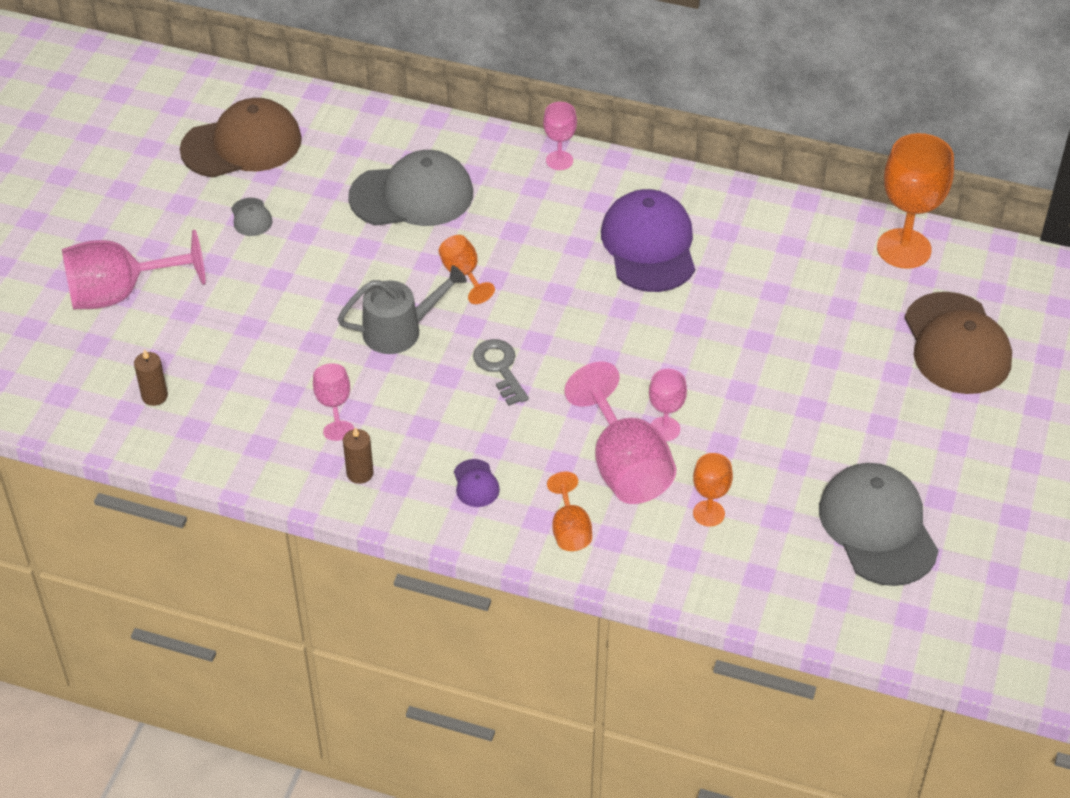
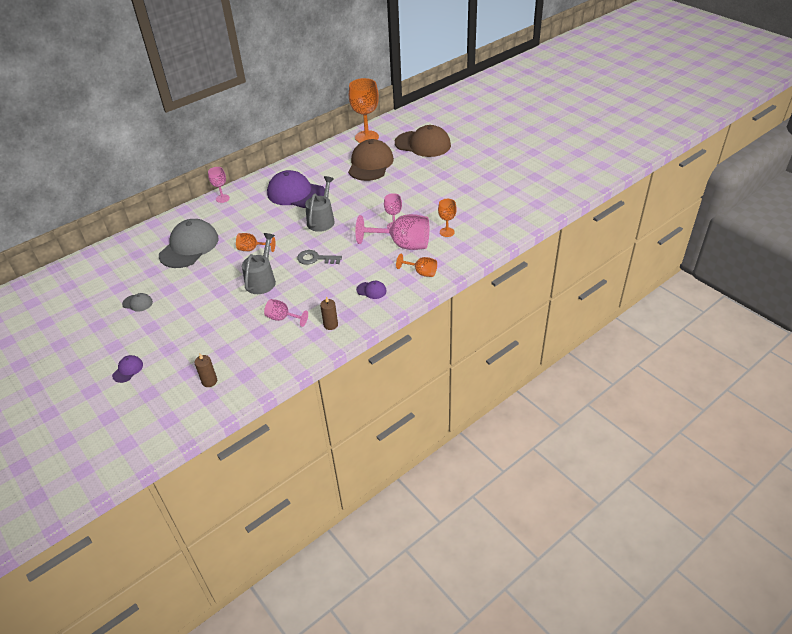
camera: 55 degrees left, 5 degrees down
pink goblet [62,230,206,309] -> purple cap [112,355,143,383]
brown cap [180,98,302,177] -> brown cap moved to [348,139,394,181]
grey cap [819,463,939,586] -> none
none -> grey watering can [305,176,335,232]

